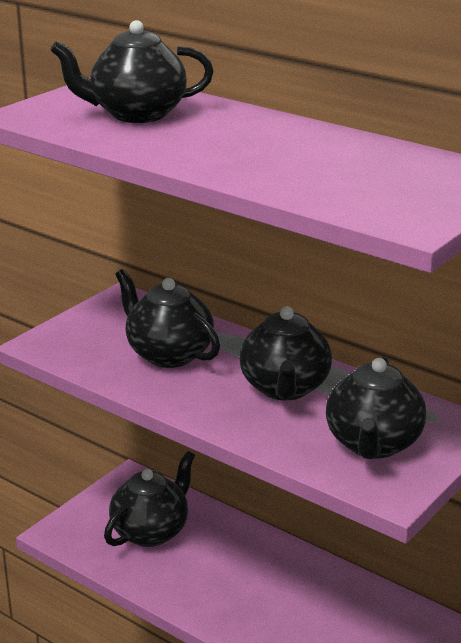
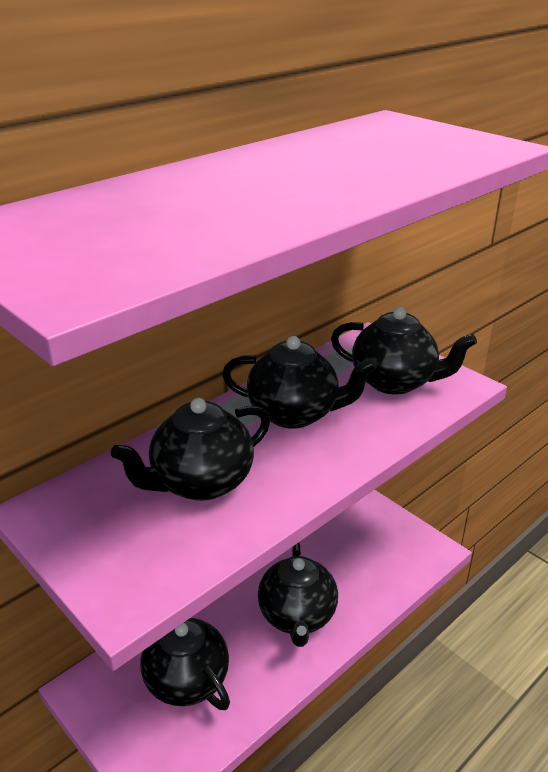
camera: 80 degrees left, 5 degrees up
black teapot [50,20,214,123] -> black teapot moved to [258,543,338,647]

